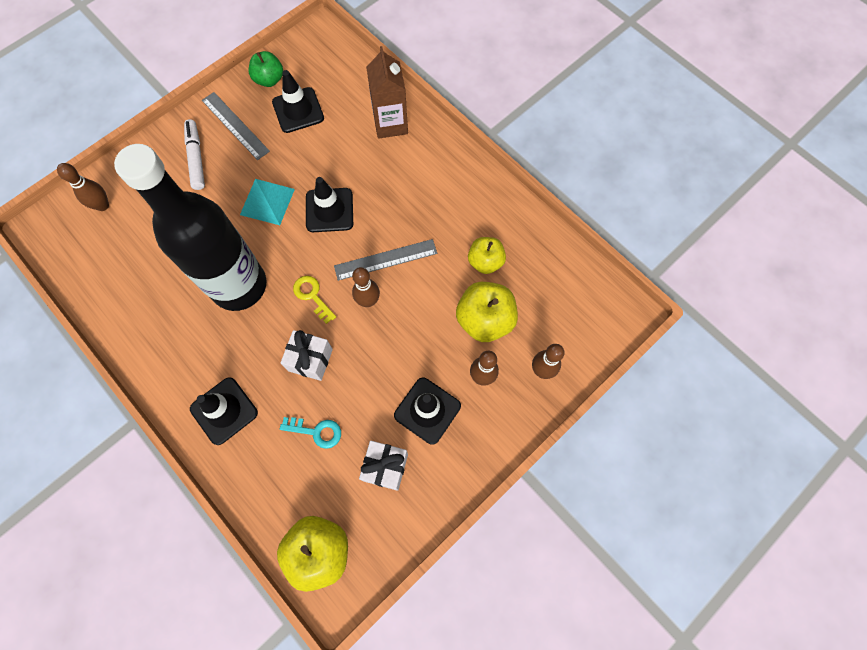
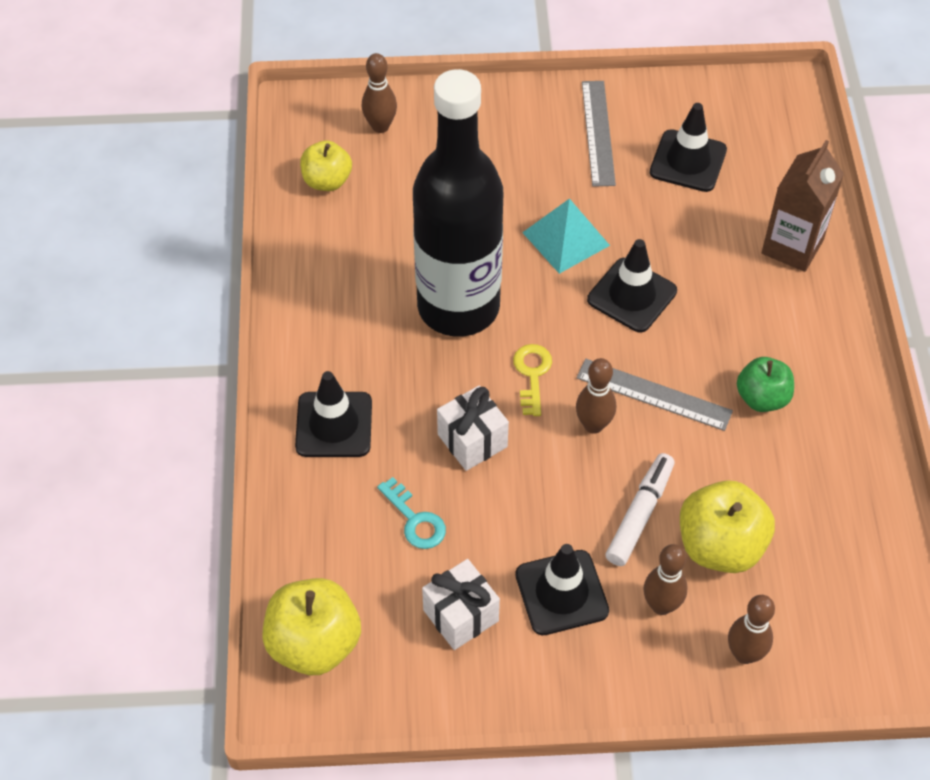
camera: 40 degrees right, 15 degrees down
white marker [184,119,205,190] -> white marker moved to [605,453,675,566]
green apple [249,51,283,87] -> green apple moved to [737,357,794,412]
yellow apple [468,237,506,274] -> yellow apple moved to [300,140,352,191]

